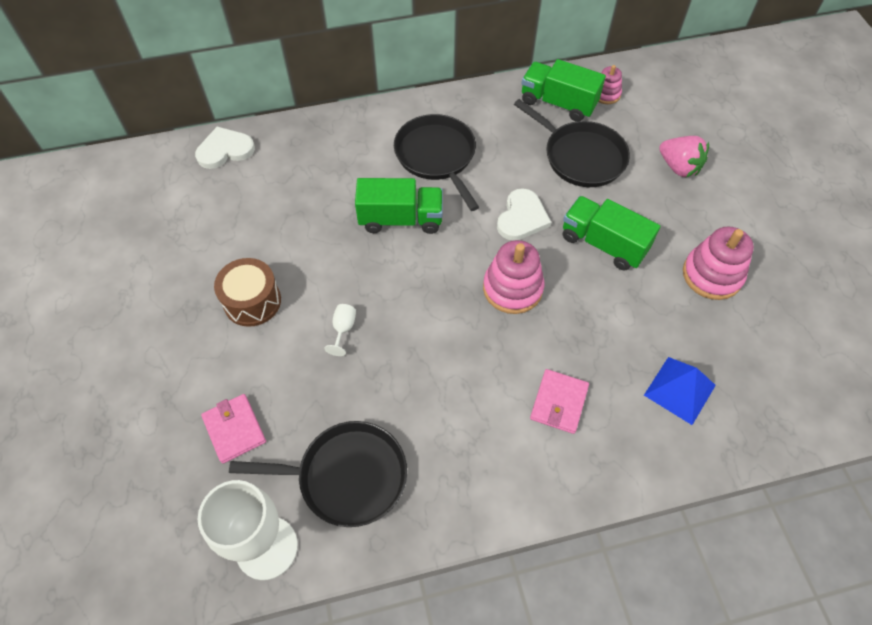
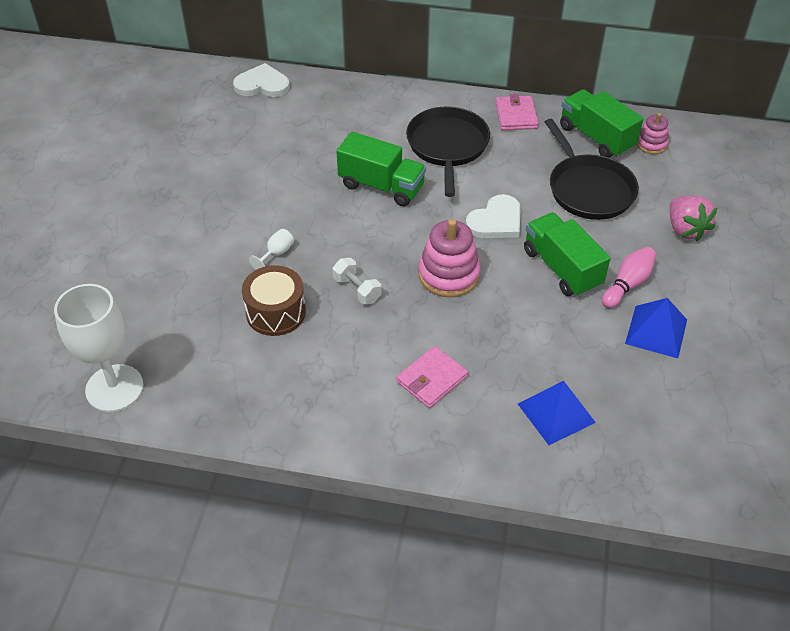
camera: 25 degrees right, 10 degrees down
pink wallet [201,394,266,464] -> pink wallet moved to [495,94,539,130]
brown drum [214,258,281,327] -> brown drum moved to [242,265,306,336]
black pan [229,421,407,527] -> none
pink stacking toy [683,226,754,300] -> blue pyramid [625,298,687,358]
none -> white dumbbell [332,258,381,305]
none -> pink bowling pin [602,247,656,308]

